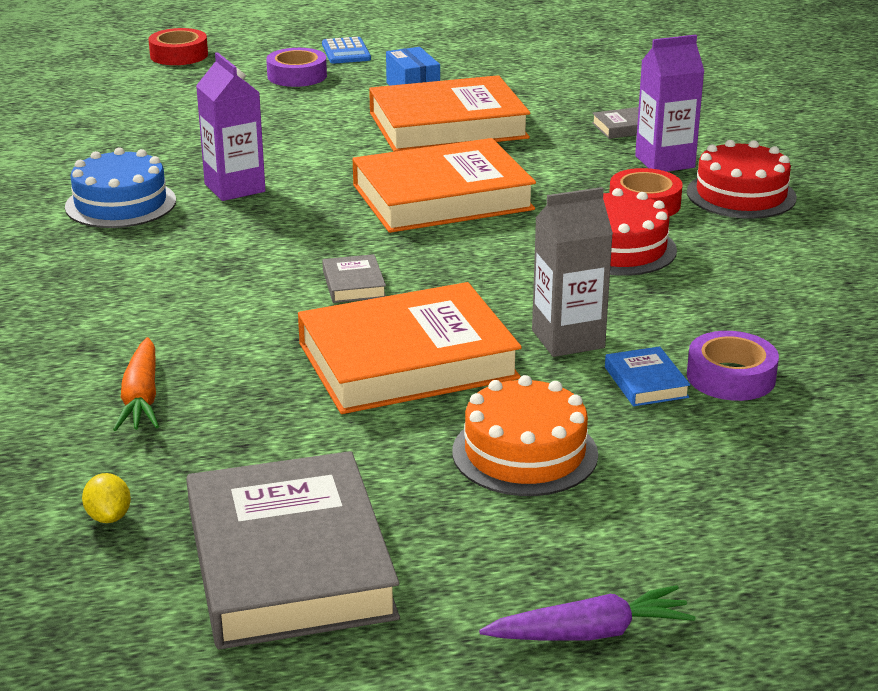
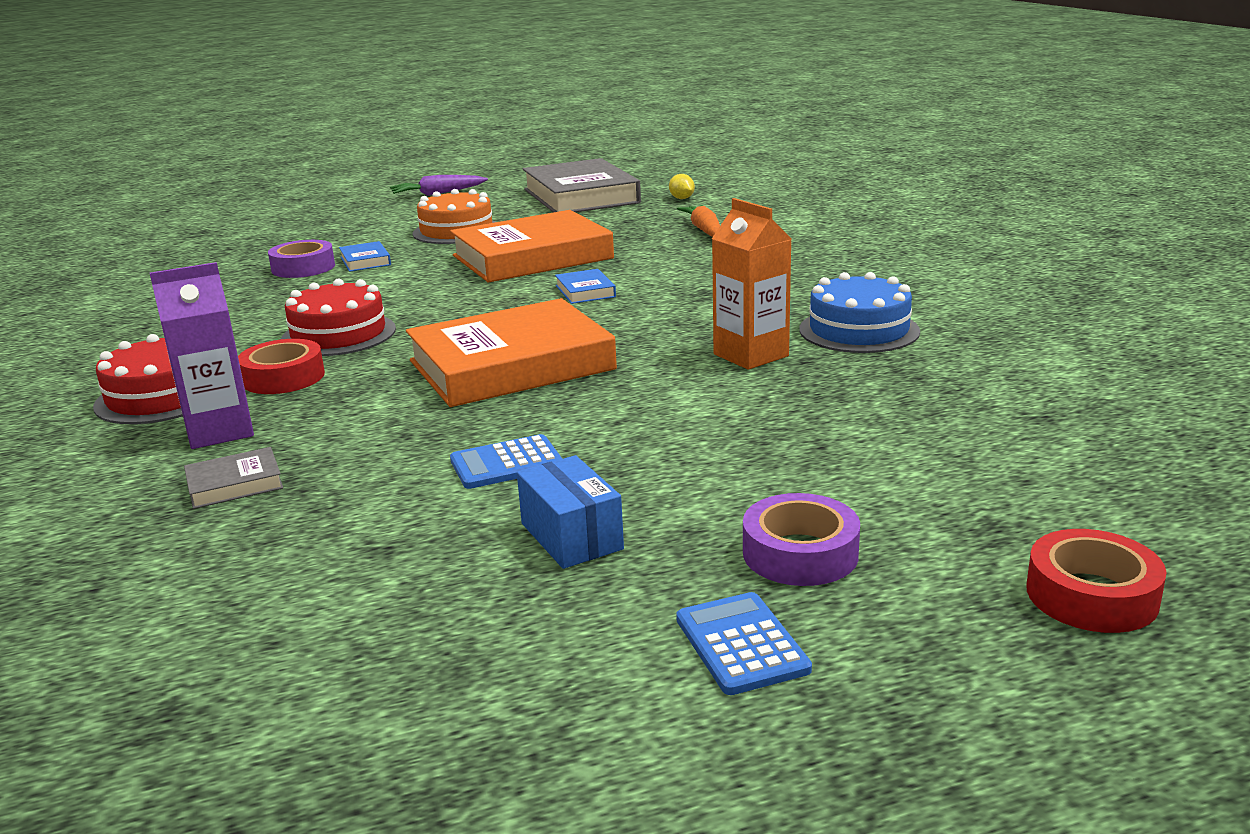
camera: 175 degrees right, 5 degrees down
purple carton [196,52,266,201] -> orange carton [712,198,791,370]
grey book [322,254,386,303] -> blue book [555,269,616,304]
orange book [369,75,530,152] -> blue calculator [450,434,562,489]
grey carton [532,187,613,357] -> none

